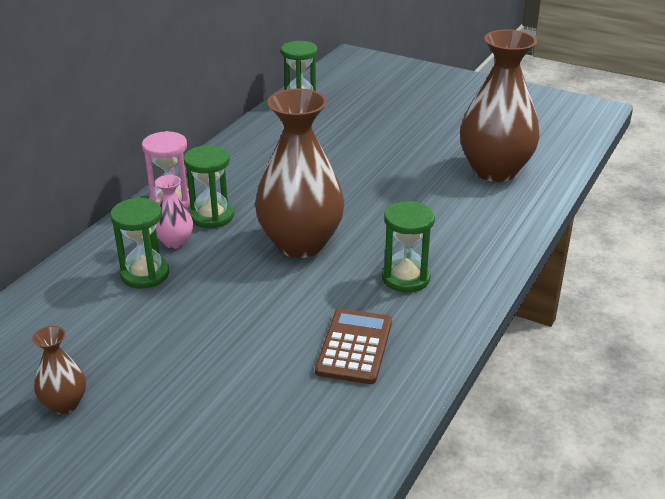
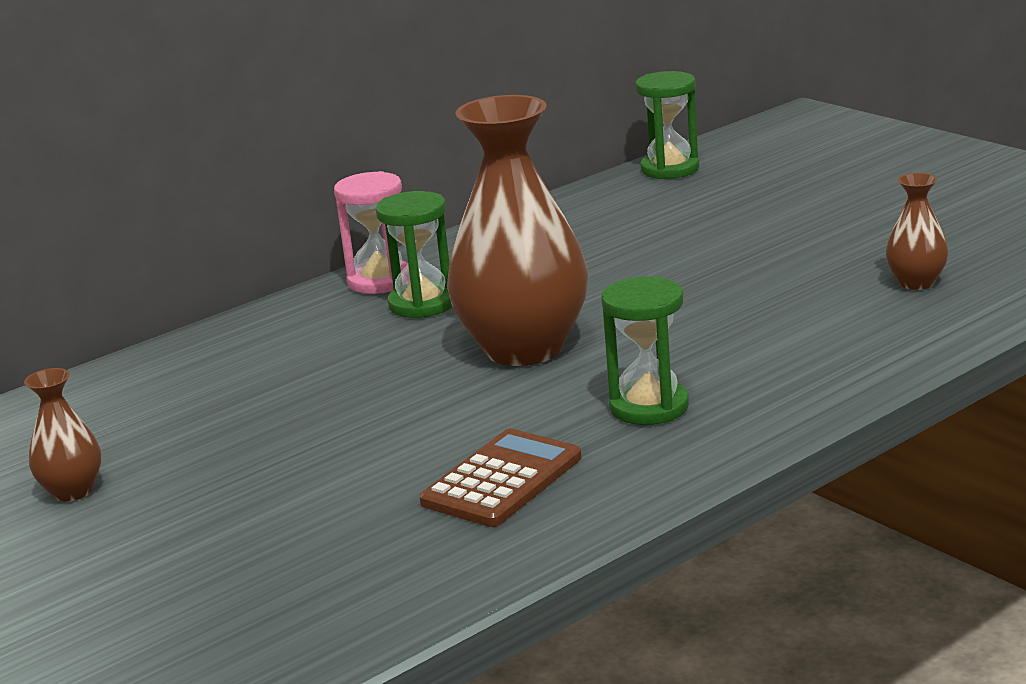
camera: 25 degrees right, 10 degrees down
green hourglass [110,198,169,289] -> none
pink vase [155,175,193,249] -> none
brown vase [460,30,540,182] -> brown vase [886,173,949,290], size x0.45

